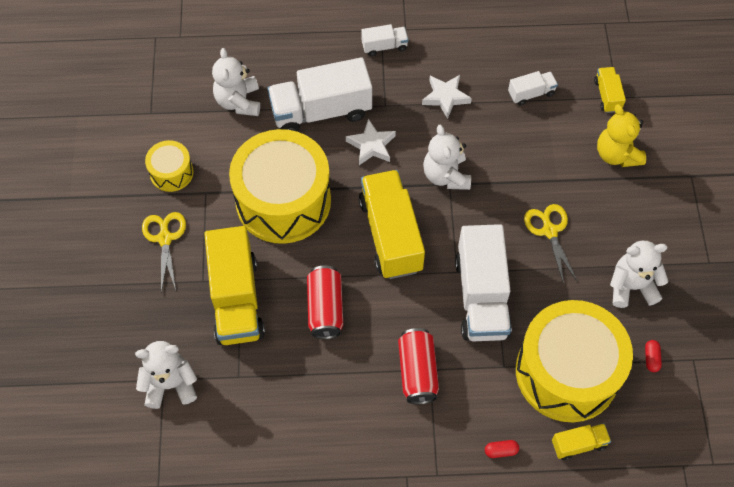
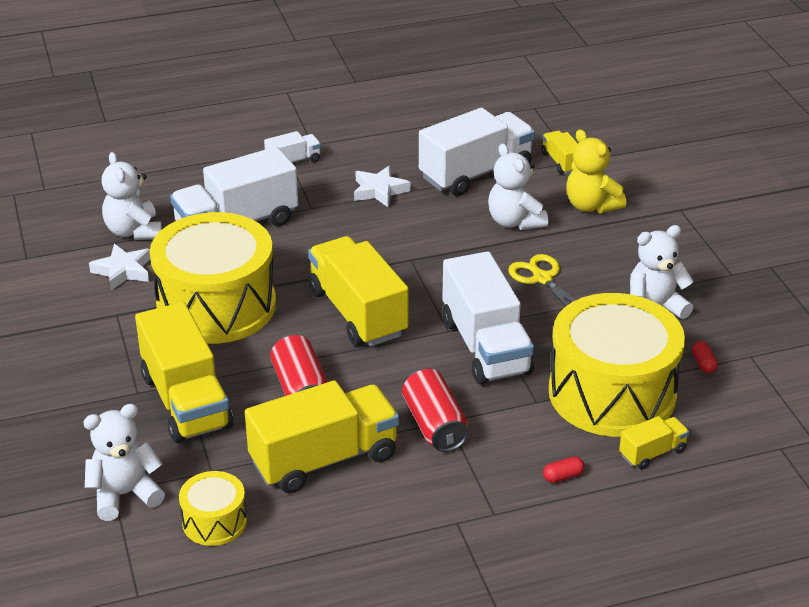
camera: 15 degrees left, 25 degrees down
yellow scissors [142,212,186,292] -> none
yellow drum [145,140,193,192] -> yellow drum moved to [179,471,247,546]
white star [346,119,396,165] -> white star moved to [89,244,150,290]
white teddy bear [423,125,471,190] -> white teddy bear moved to [488,143,548,230]
white truck [508,71,558,106] -> white truck [419,108,535,196], size x2.11
none -> yellow truck [245,380,399,493]

